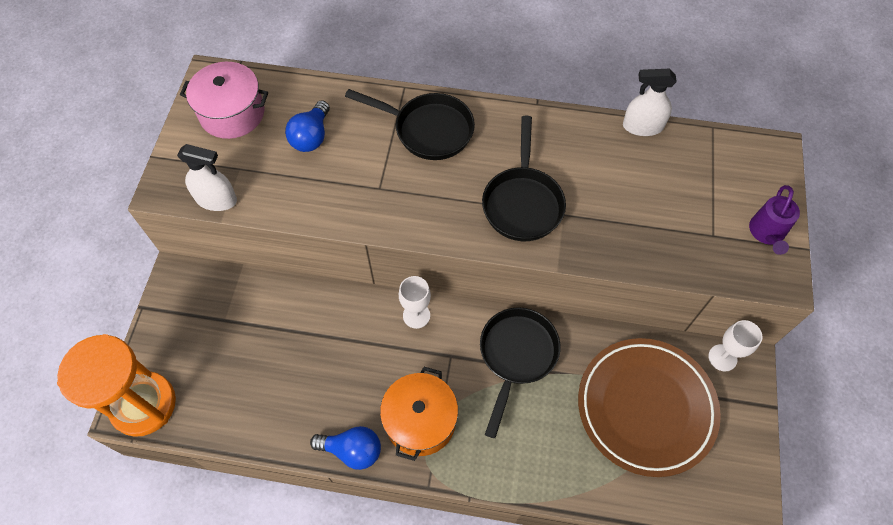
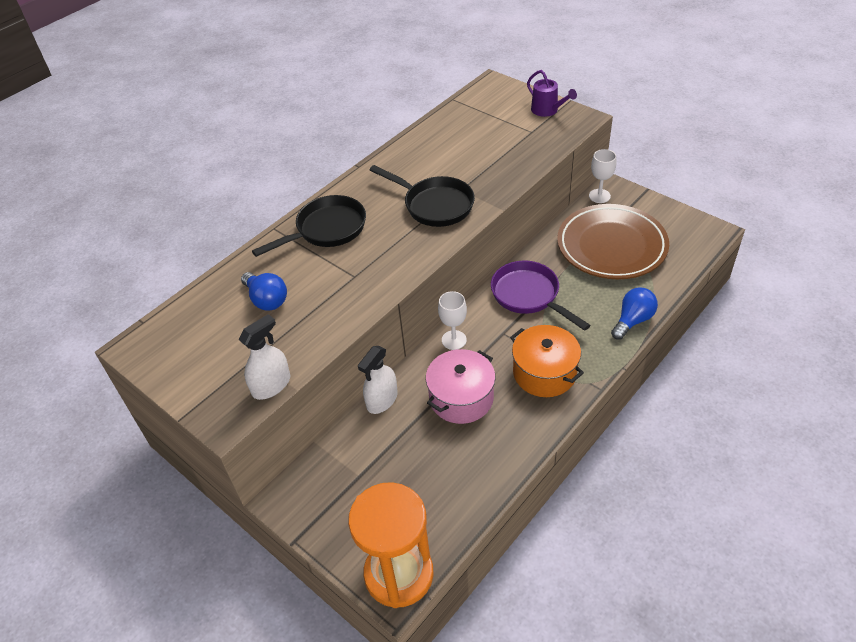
camera: 55 degrees left, 15 degrees down
pink pot [180,62,268,139] -> pink pot moved to [426,349,496,424]
blue light bulb [310,426,381,470] -> blue light bulb moved to [611,287,658,340]
black pan [480,307,560,438] -> purple pan [491,261,590,331]
white spray bottle [623,69,677,136] -> white spray bottle moved to [358,346,398,414]

